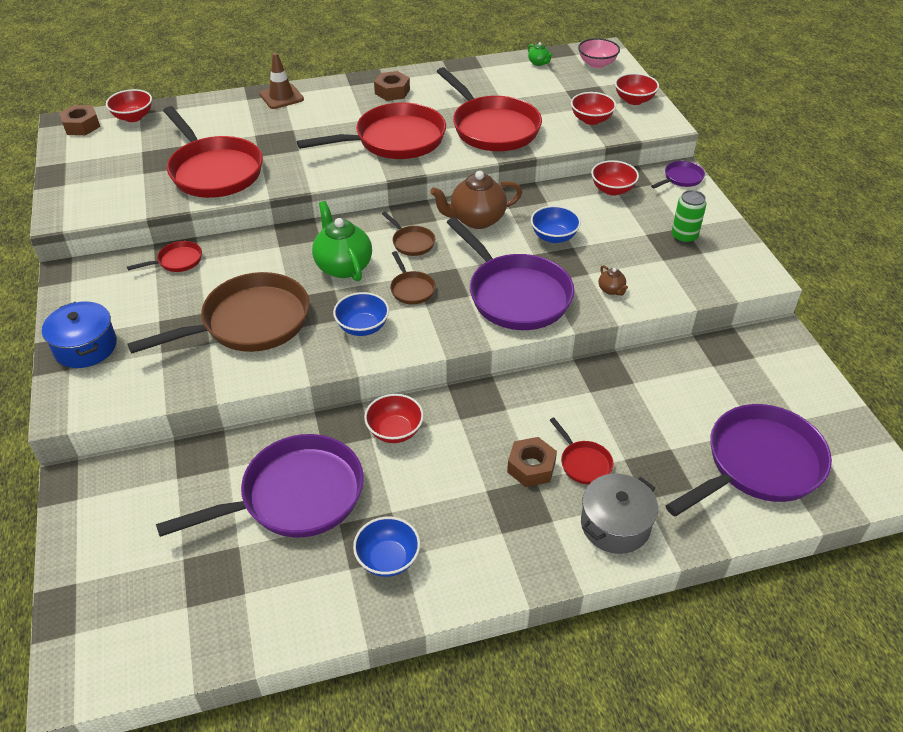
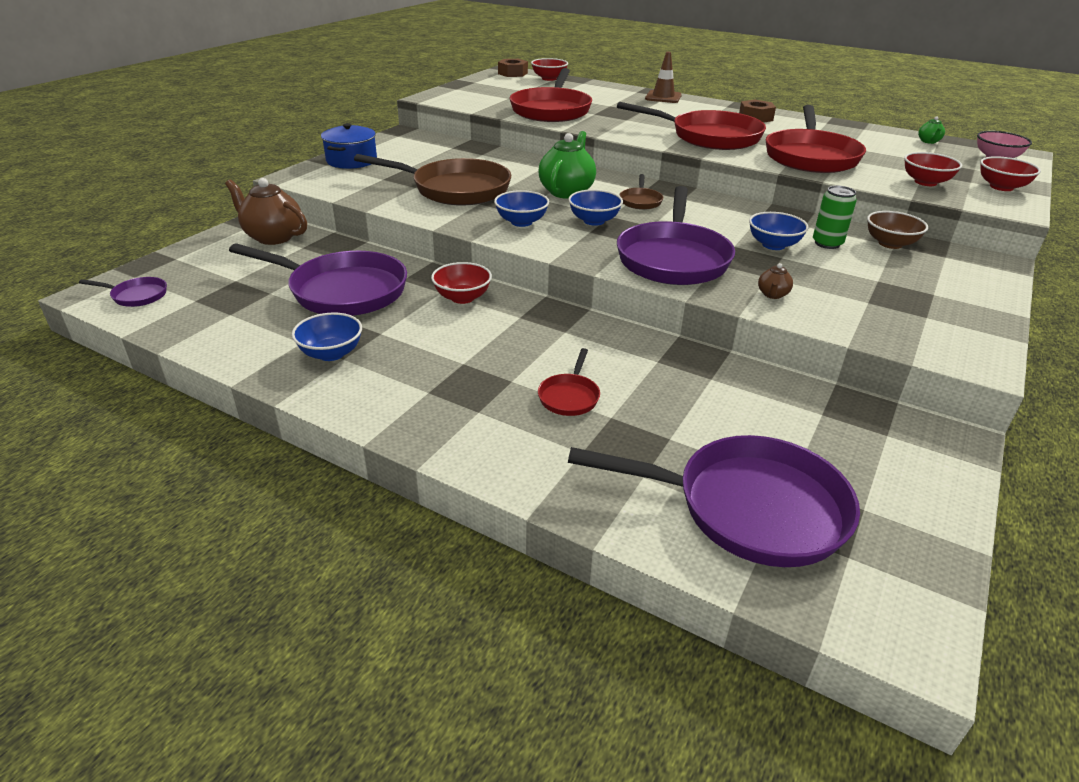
camera: 45 degrees right, 10 degrees down
red pan [127,241,202,272] -> none
brown pan [390,251,436,305] -> blue bowl [568,189,623,226]
brown teapot [430,171,522,229] -> brown teapot moved to [225,178,307,245]
brown nut [507,437,557,487] -> none
grey pot [581,474,658,554] -> none
red bowl [591,160,639,196] -> brown bowl [867,211,928,249]
purple pan [651,161,705,188] -> purple pan moved to [79,277,167,307]
green can [671,190,706,244] -> green can moved to [813,186,857,249]

